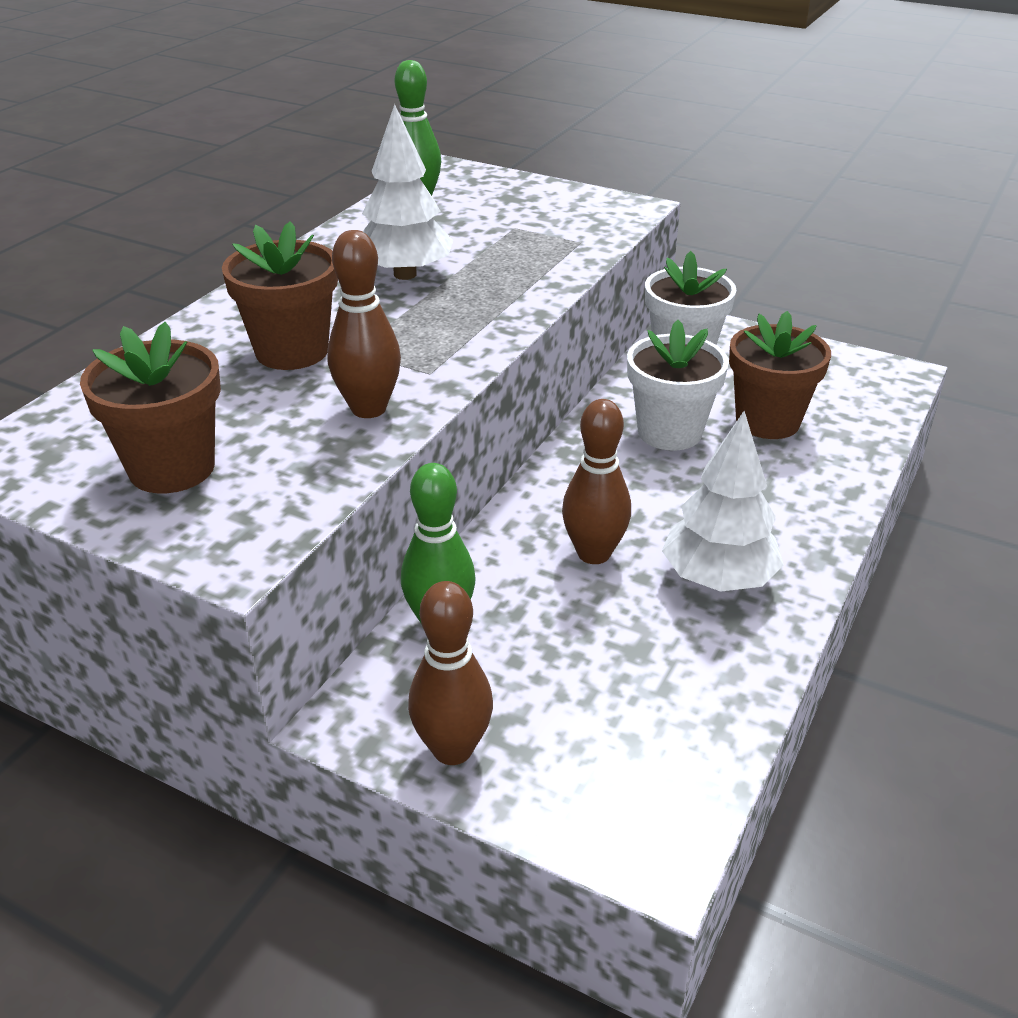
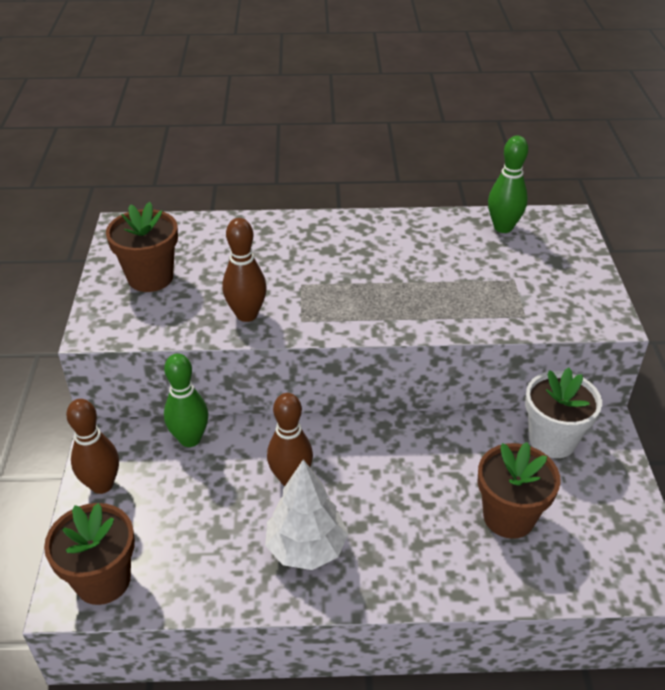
camera: 60 degrees right, 5 degrees up
brown flower pot [222,221,338,370] -> brown flower pot moved to [44,503,135,605]
white tree [362,104,453,280] -> none
white flower pot [627,320,729,451] -> none

